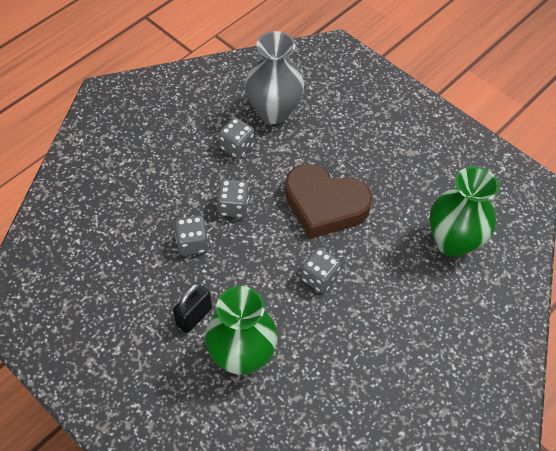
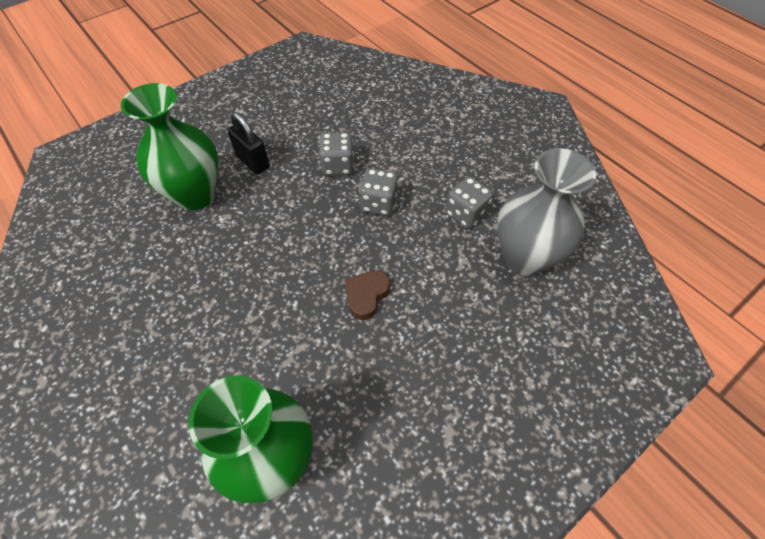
camera: 100 degrees right, 0 degrees up
brown heart [285,164,372,239] -> brown heart [344,271,390,320], size x0.46
grey dice [301,248,341,293] -> none

